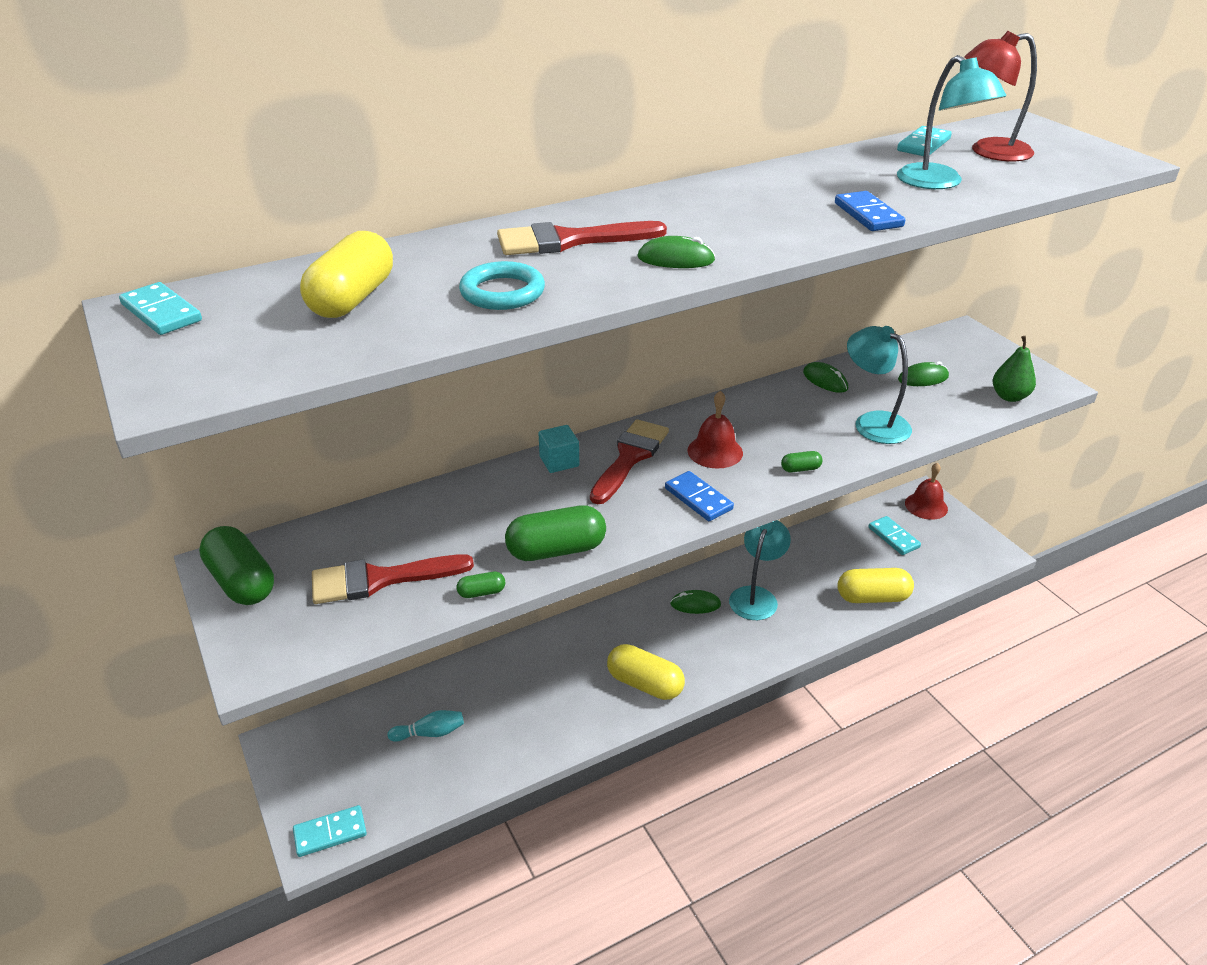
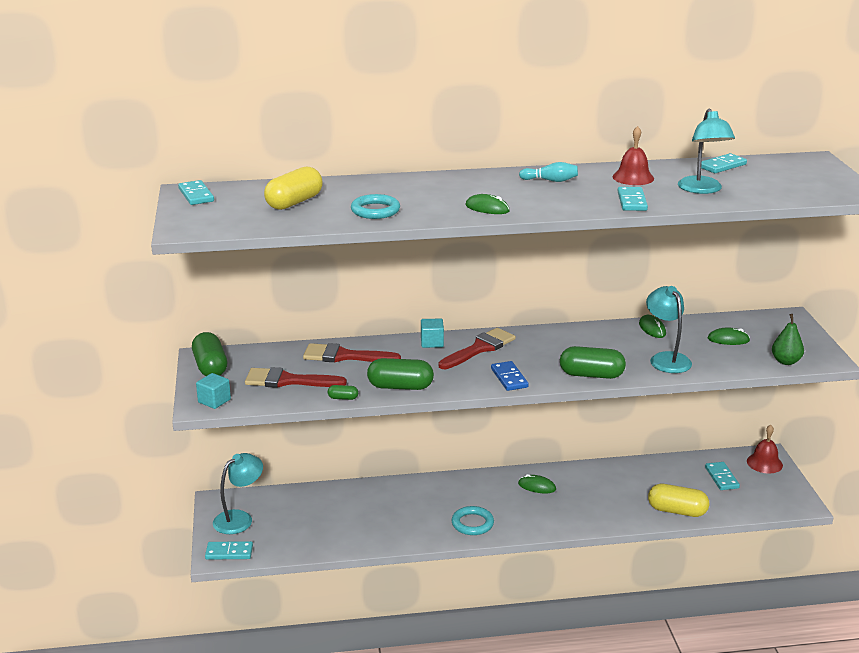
camera: 20 degrees right, 10 degrees down
turquoise bowling pin [387,710,464,742] -> turquoise bowling pin moved to [519,162,578,182]
red brush [497,221,667,255] -> red brush moved to [303,343,401,363]
yellow capsule [607,644,685,700] -> turquoise ring [452,506,494,535]
red bell [687,390,743,469] -> red bell moved to [613,126,654,185]
turquoise lamp [729,520,791,620] -> turquoise lamp moved to [213,453,263,534]
green capsule [781,451,823,473] -> green capsule [560,346,626,379], size x2.18
blue domino [835,191,905,231] -> turquoise domino [618,187,648,211]
red lamp [964,31,1037,162] -> none
none -> turquoise cube [196,373,231,409]

